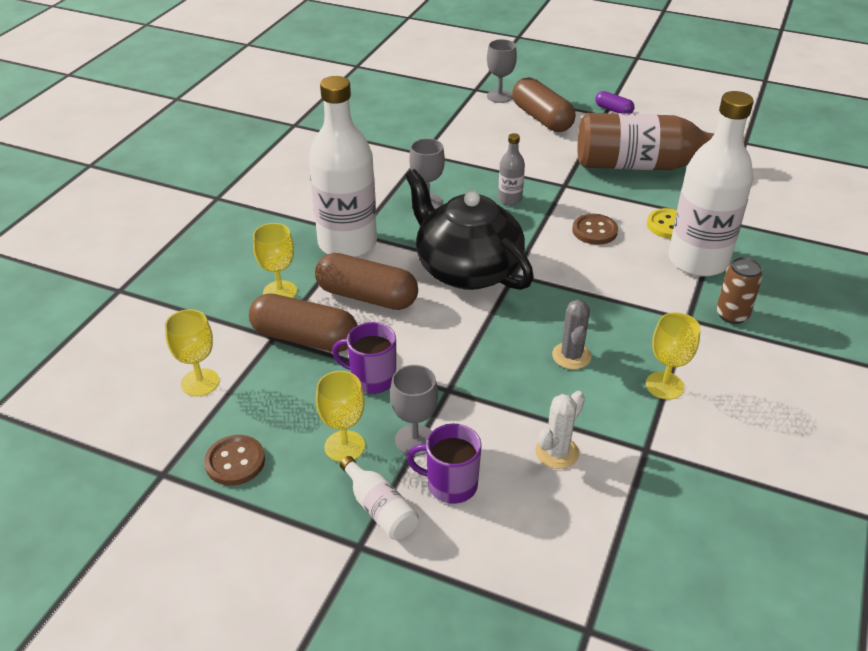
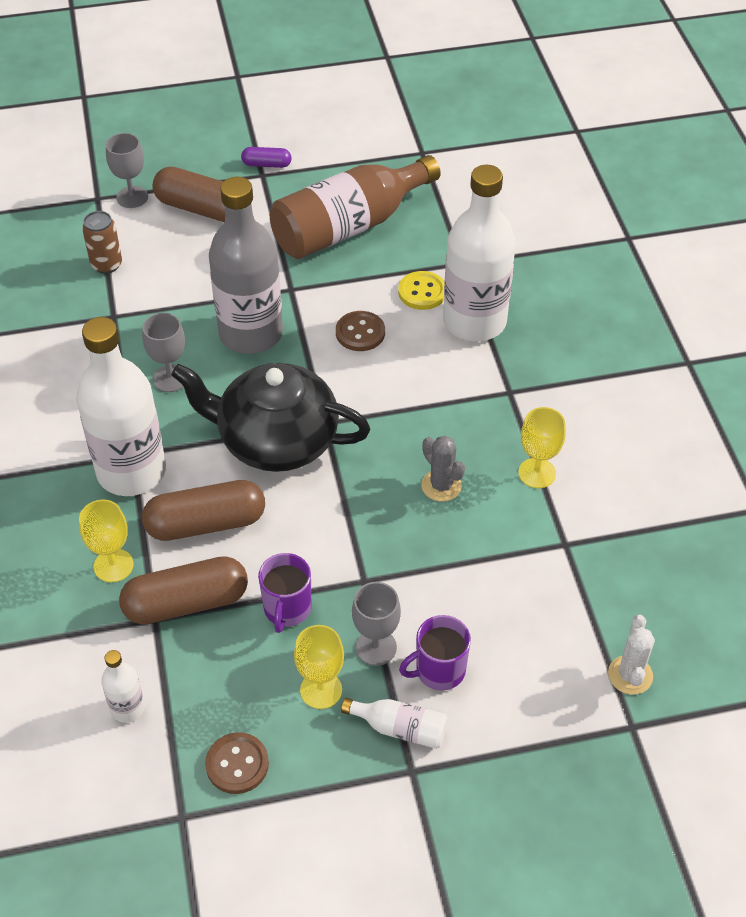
camera: 35 degrees left, 10 degrees up
yellow goblet [165,309,220,396] -> white bottle [101,650,145,723]
purple mug [332,322,396,394] -> purple mug turned 60 degrees counterclockwise [258,553,311,633]
grey bottle [498,133,525,205] -> grey bottle [209,177,283,354], size x2.28
white cactus [535,391,585,469] -> white cactus moved to [608,615,655,695]
brown can [716,257,763,324] -> brown can moved to [82,211,122,274]

